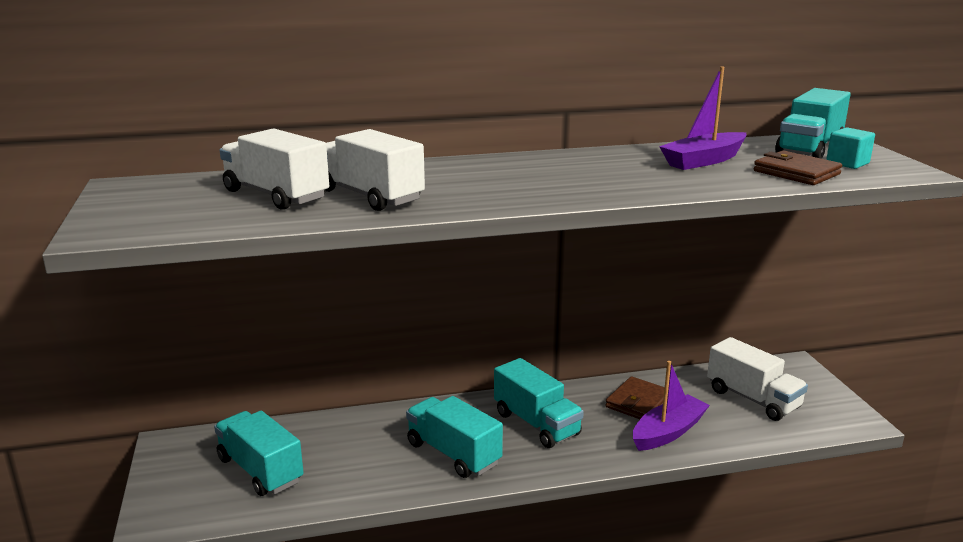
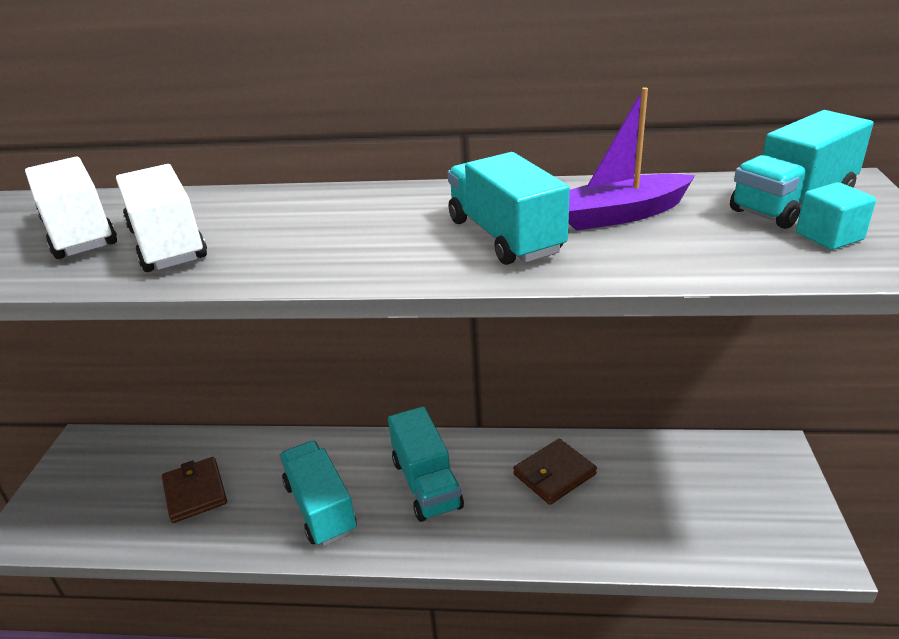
camera: 20 degrees right, 10 degrees up
turquoise truck [214,411,304,496] -> turquoise truck moved to [448,152,570,265]
purple boat [633,361,710,451] -> none
white truck [707,337,808,421] -> none
brown wallet [754,150,842,185] -> brown wallet moved to [162,457,227,523]

